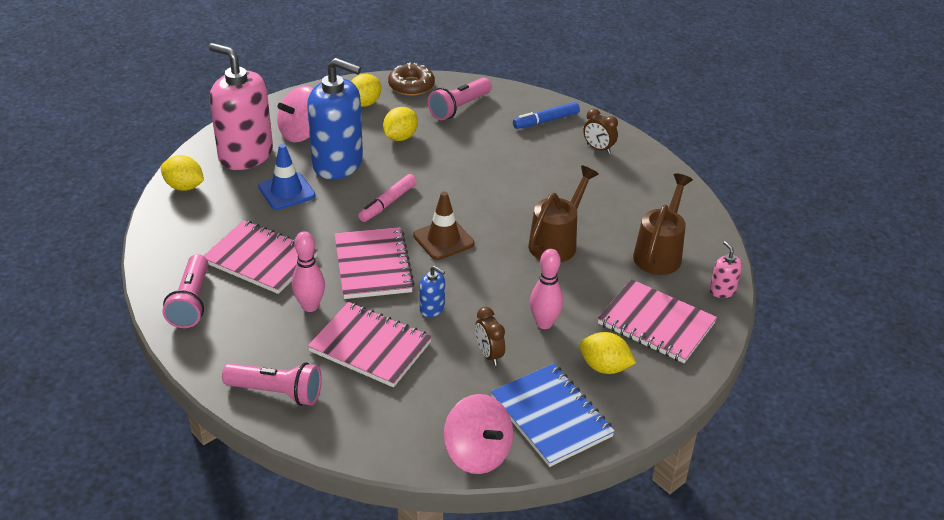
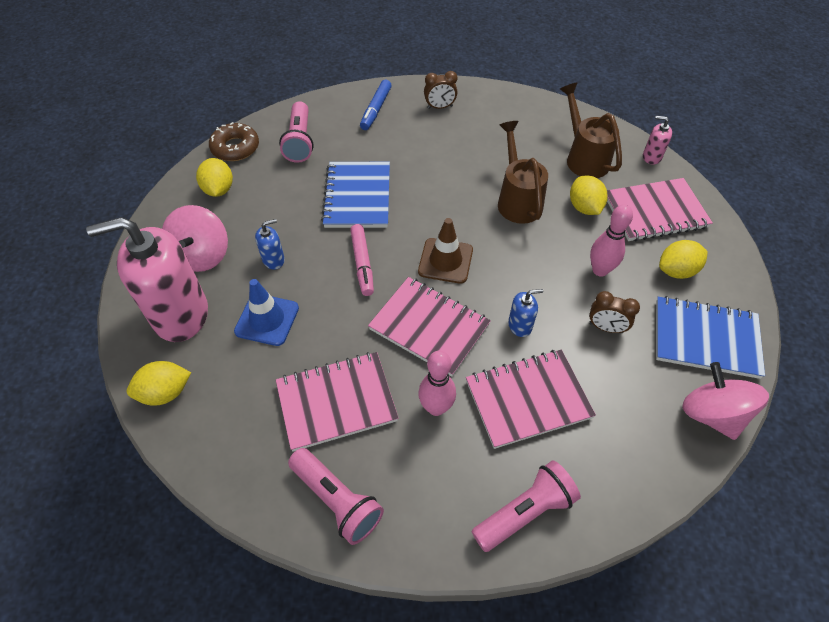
camera: 45 degrees left, 15 degrees up
blue soap dispenser [307,58,363,179] -> blue soap dispenser [255,219,285,270], size x0.41
yellow lemon [383,107,418,141] -> yellow lemon moved to [570,176,608,215]
pink spinning top [444,394,513,474] -> pink spinning top turned 120 degrees counterclockwise [682,362,769,440]
none -> blue notebook [321,162,390,228]

